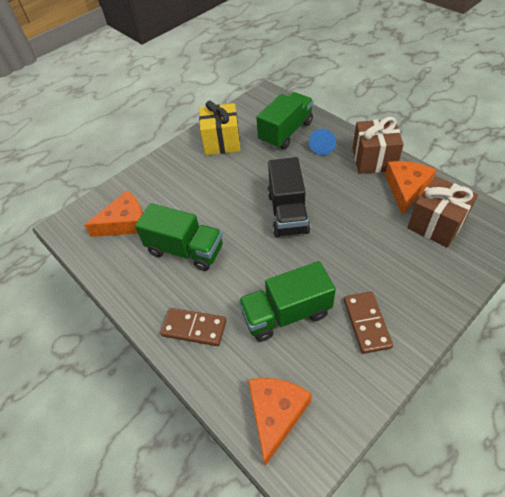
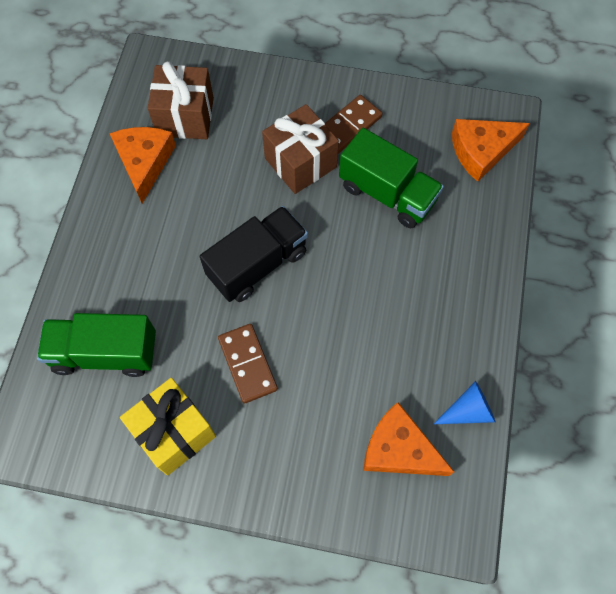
camera: 130 degrees left, 15 degrees up
green truck [135,203,223,271] -> none
brown domino [160,308,226,346] -> brown domino moved to [218,324,278,404]
blue cone [309,129,336,155] -> blue cone moved to [434,381,496,424]
brown gift [352,117,404,174] -> brown gift moved to [262,104,339,194]
orange cheese [385,161,436,215] -> orange cheese turned 105 degrees clockwise [110,127,176,203]

